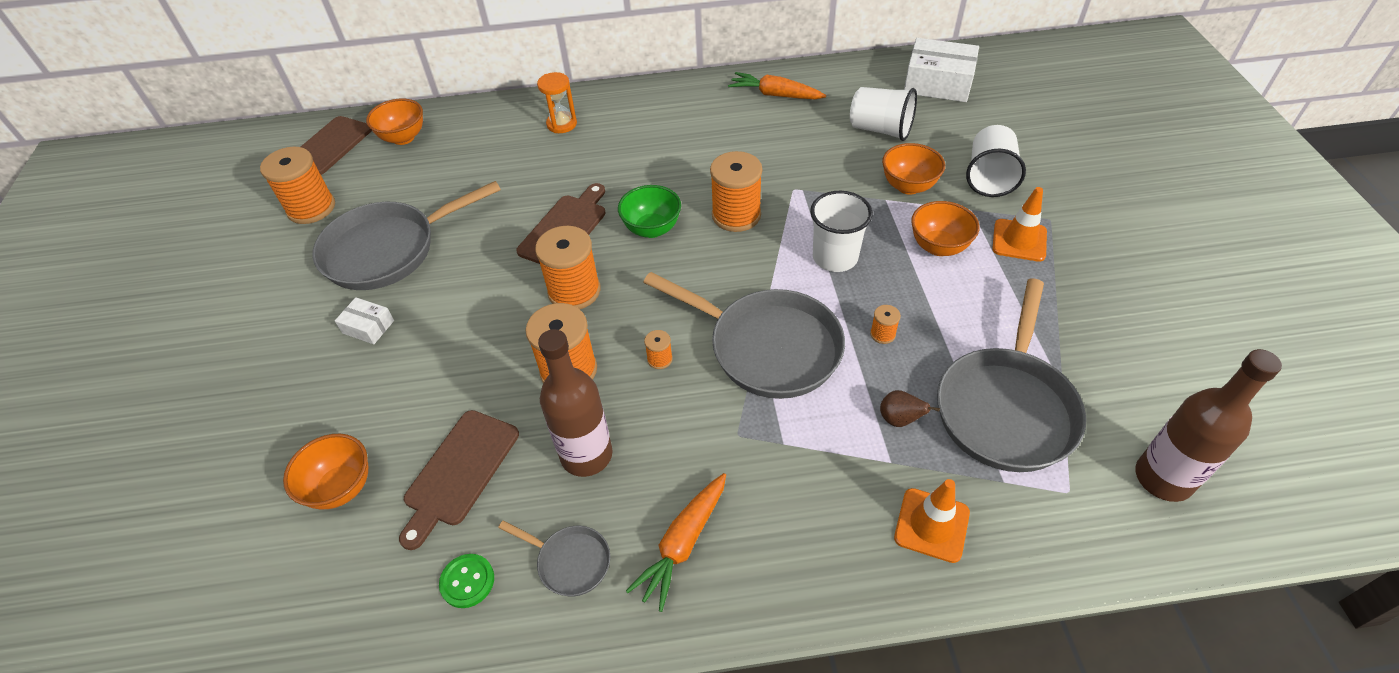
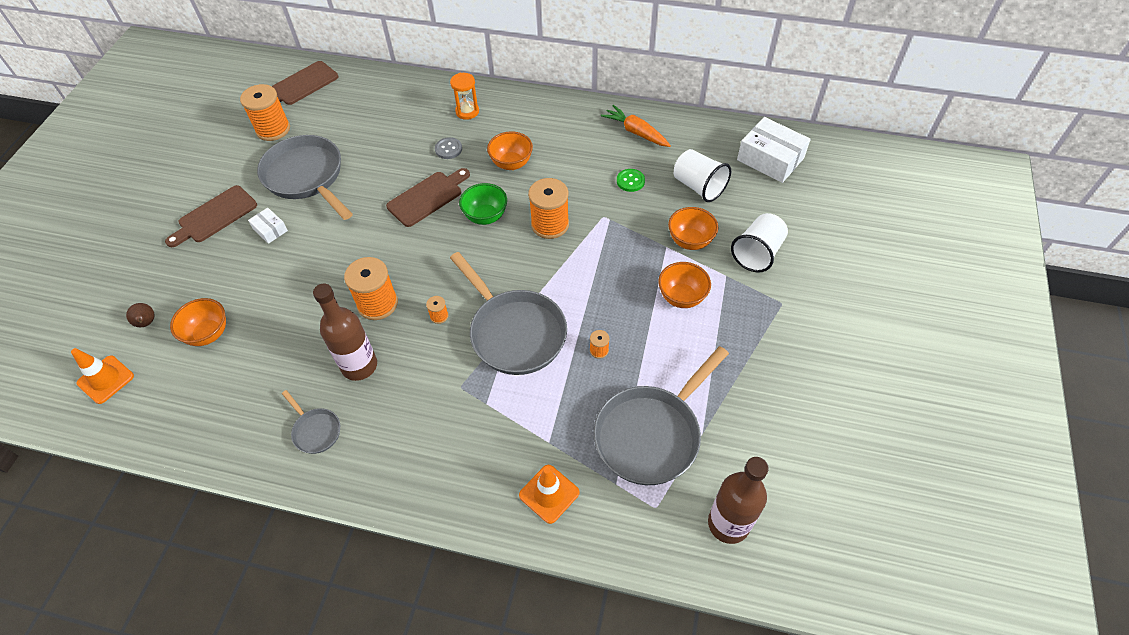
camera: 20 degrees right, 5 degrees up
grey pan [312,181,501,290] -> grey pan turned 60 degrees clockwise [257,135,353,220]
orange bowl [366,98,423,145] -> orange bowl moved to [487,131,533,170]
brown cutting board [399,410,519,550] -> brown cutting board moved to [165,185,257,247]
green button [439,554,494,608] -> green button moved to [617,169,645,192]
orange spool [535,226,600,309] -> none
orange carrot [626,473,726,612] -> none
white cup [810,191,873,272] -> none
brown pear [880,390,940,427] -> brown pear moved to [126,303,154,327]
orange traffic cone [992,187,1047,262] -> orange traffic cone moved to [71,348,134,404]
none -> grey button [435,137,462,159]

